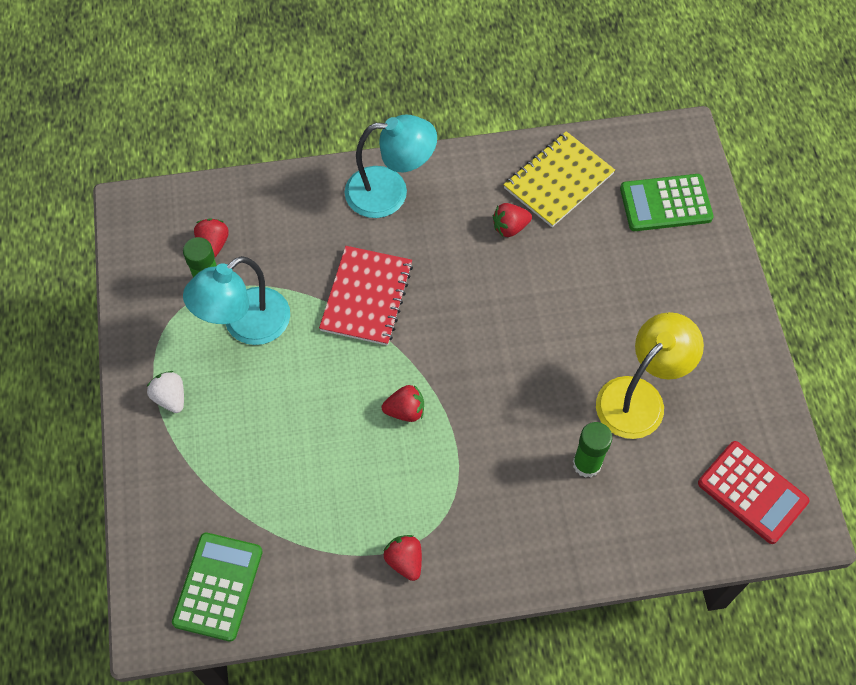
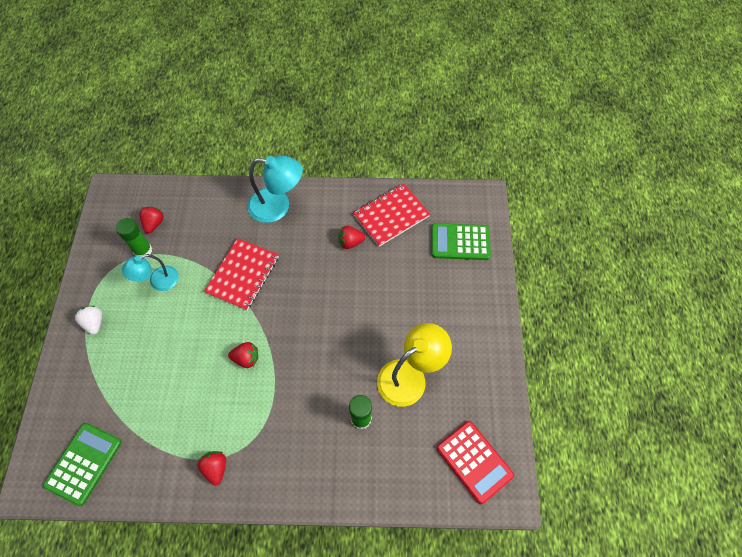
camera: 10 degrees right, 0 degrees up
turquoise lamp [183,256,290,345] -> turquoise lamp [122,254,179,291], size x0.64
yellow notebook [504,131,615,227] -> red notebook [353,183,430,247]

